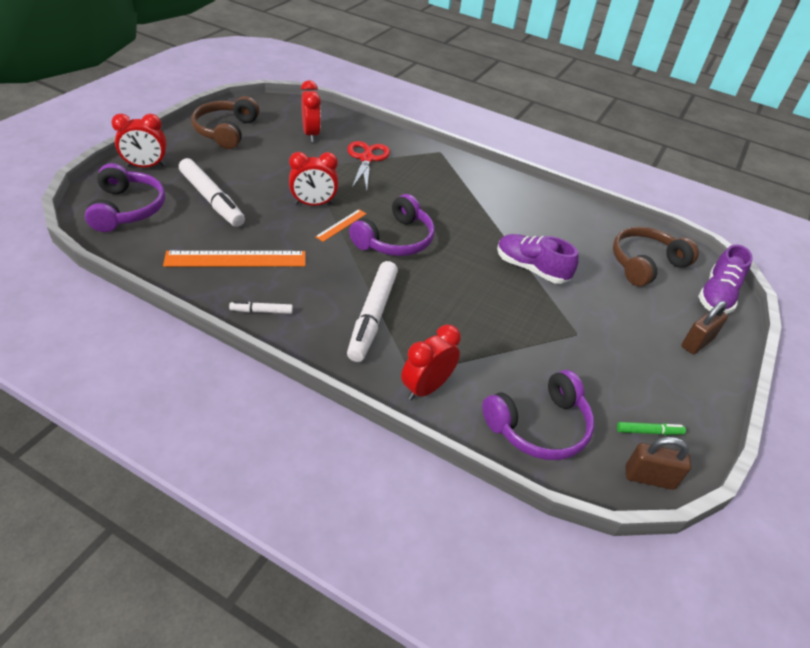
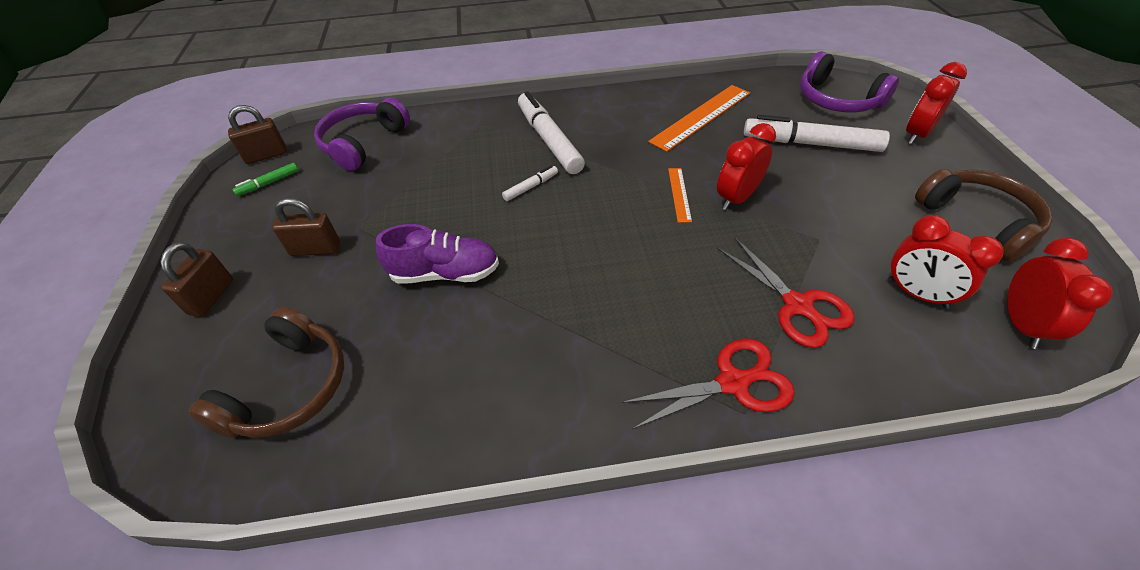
camera: 150 degrees right, 5 degrees up
white marker [229,301,293,314] -> white marker moved to [502,165,558,201]
purple headphones [349,194,435,256] -> none
red clock [401,325,461,400] -> red clock moved to [1007,238,1113,349]
purple shoe [698,245,753,314] -> none
none -> brown padlock [272,198,340,256]
none -> red scissors [621,339,795,429]

